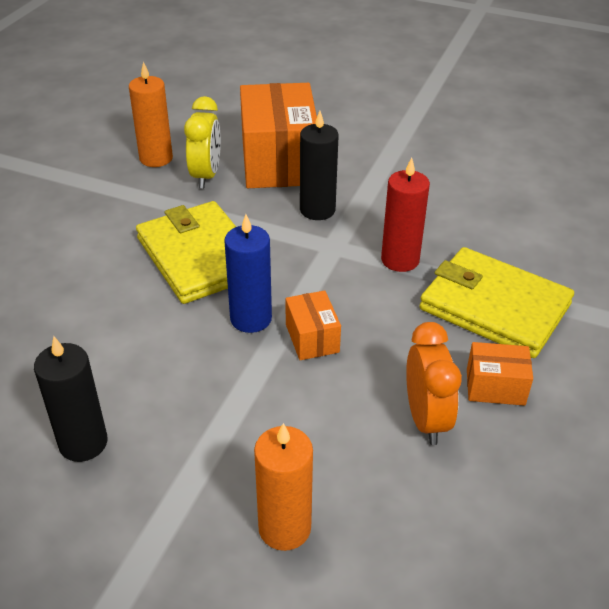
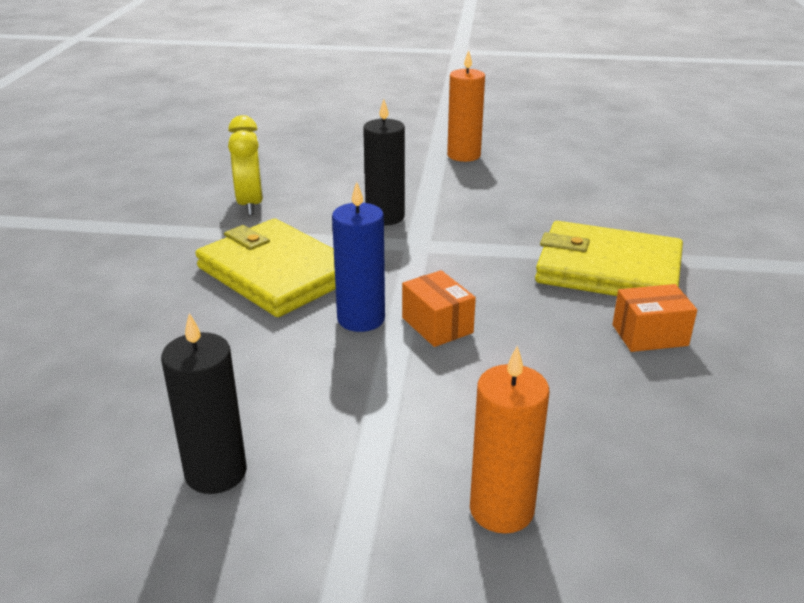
camera: 15 degrees left, 10 degrees down
orange candle [129,62,173,167] -> orange candle moved to [447,50,485,162]
orange box [240,83,317,188] -> none
red candle [381,158,430,272] -> none
orange clock [406,322,462,445] -> none

